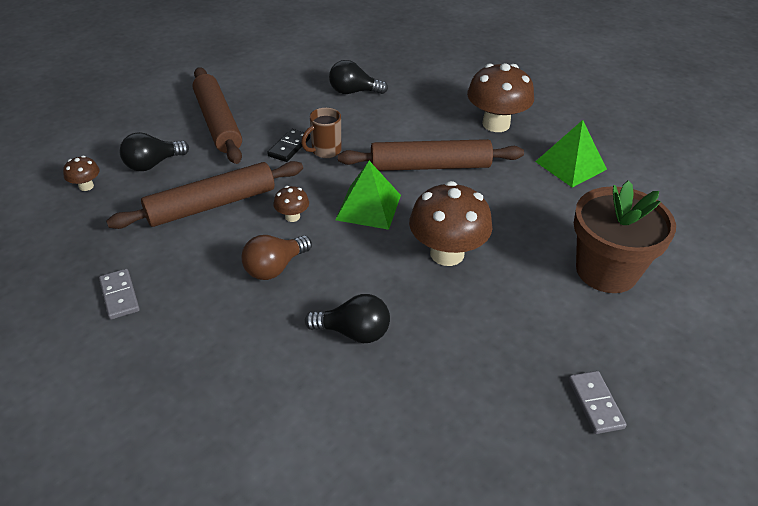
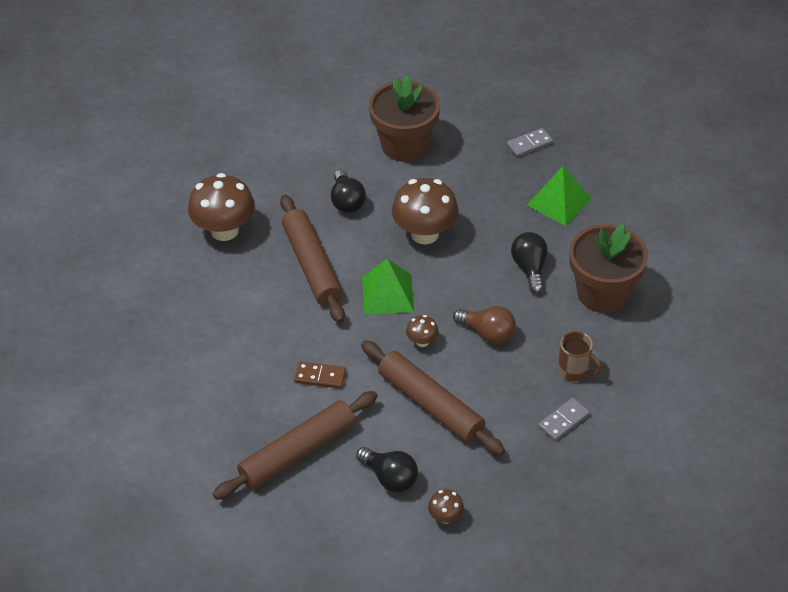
camera: 105 degrees left, 5 degrees up
black domino [267,129,310,162] -> brown domino [294,361,346,389]
brown mug [301,108,341,158] -> brown mug moved to [558,331,602,381]
black light bulb [329,60,388,94] -> black light bulb moved to [331,170,366,213]
green pyramid [535,120,607,187] -> green pyramid moved to [527,166,592,226]
none -> brown flower pot [569,224,648,313]

